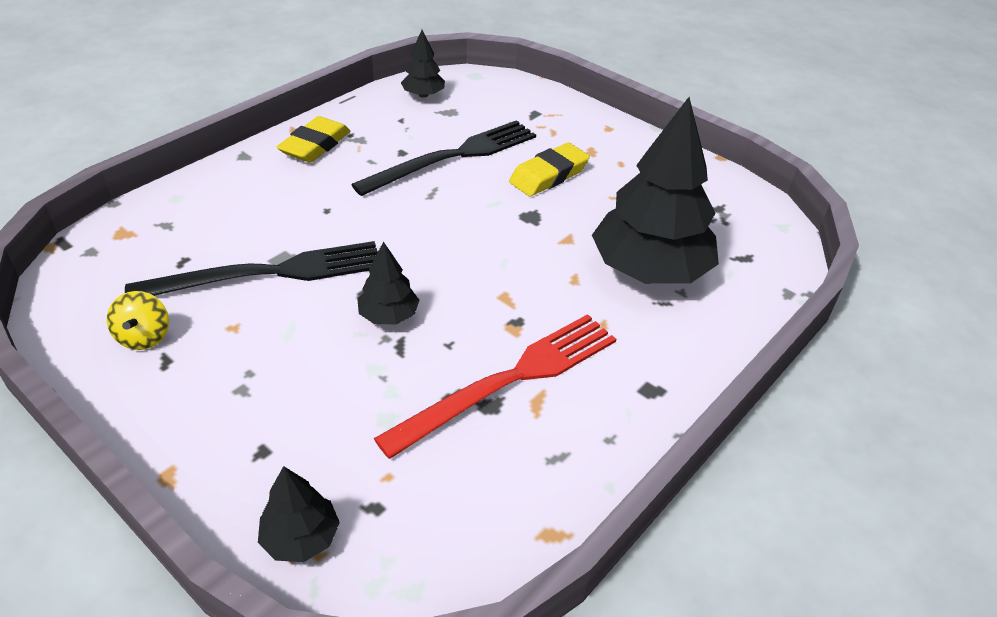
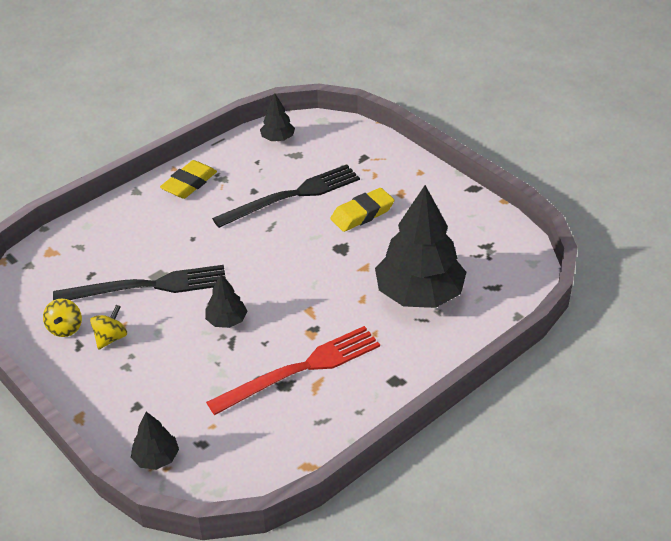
camera: 10 degrees right, 0 degrees up
none -> yellow spinning top [90,305,127,350]

